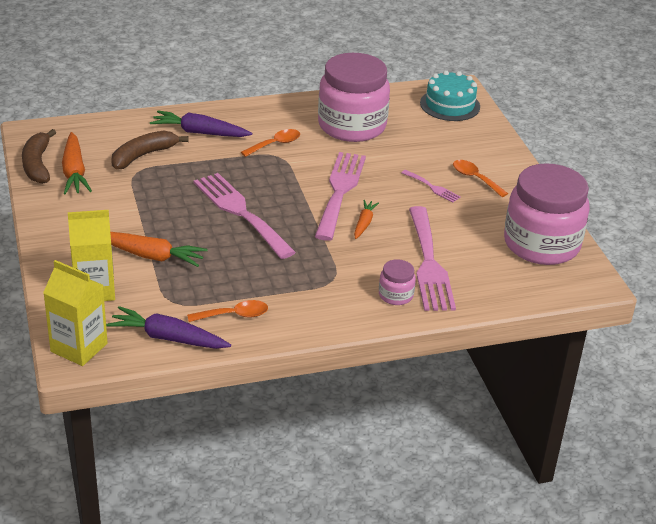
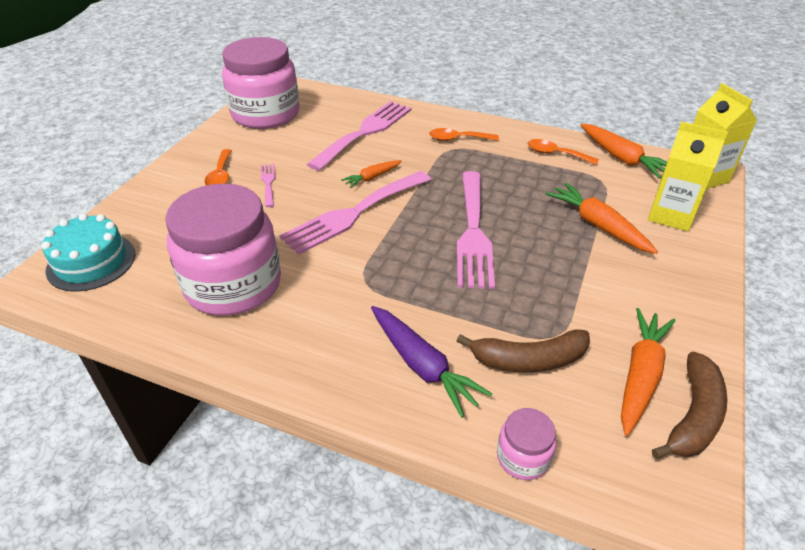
camera: 140 degrees left, 5 degrees up
purple carrot [106,306,231,349] -> orange carrot [580,124,667,179]
orange spoon [241,129,300,157] -> orange spoon moved to [429,128,499,141]
pink jar [379,259,416,305] -> pink jar moved to [497,408,556,480]

